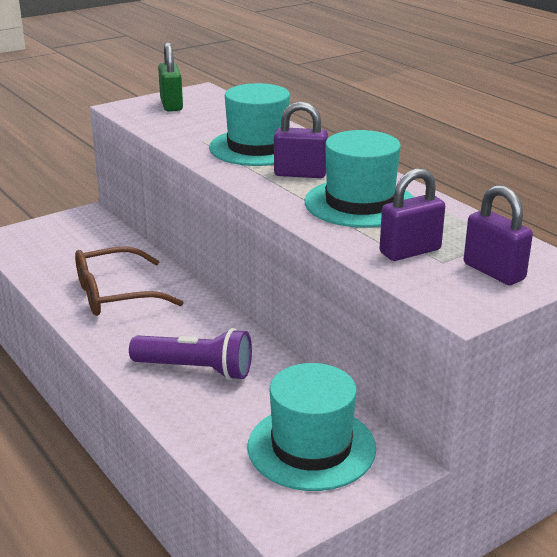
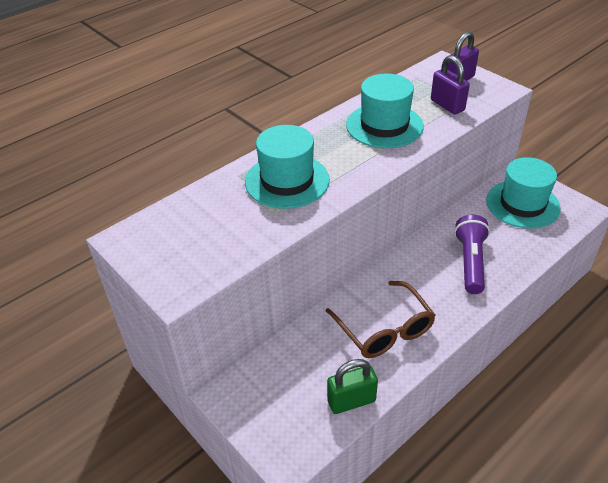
camera: 95 degrees left, 15 degrees up
green padlock [158,42,183,111] -> green padlock moved to [327,359,378,414]
purple padlock [274,101,328,178] -> none

